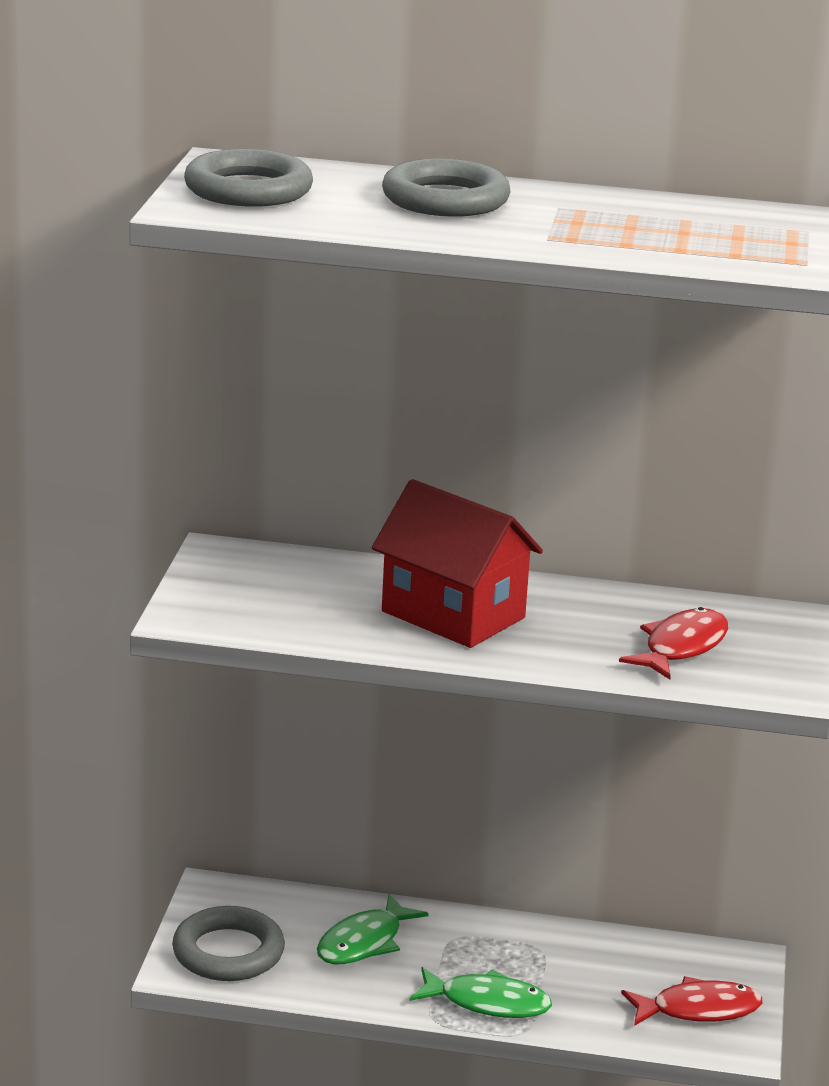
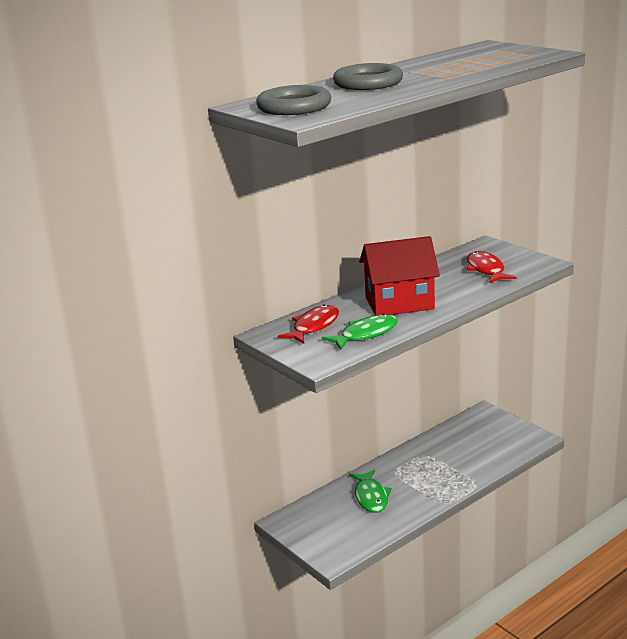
camera: 45 degrees left, 0 degrees up
grey ring [172,906,285,981] -> none
green fish [410,967,552,1018] -> green fish moved to [322,314,398,350]
red fish [621,976,762,1026] -> red fish moved to [278,305,339,344]

